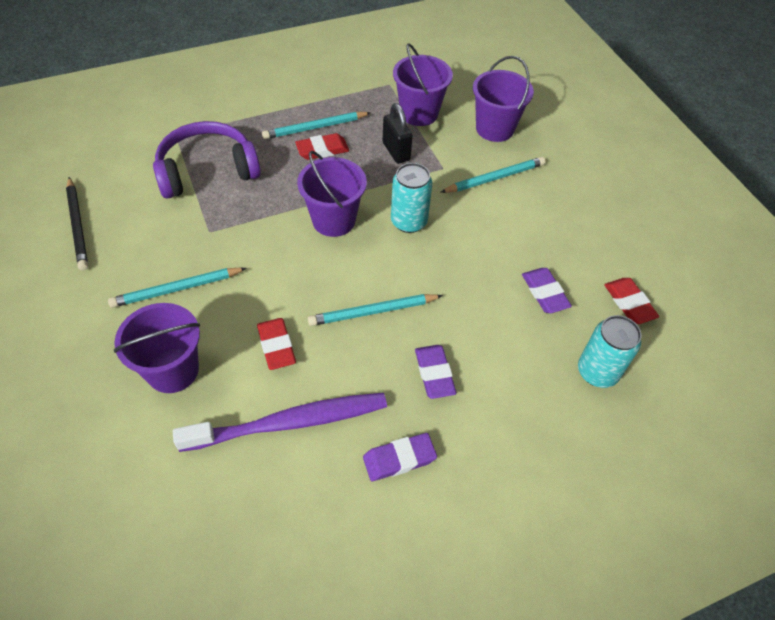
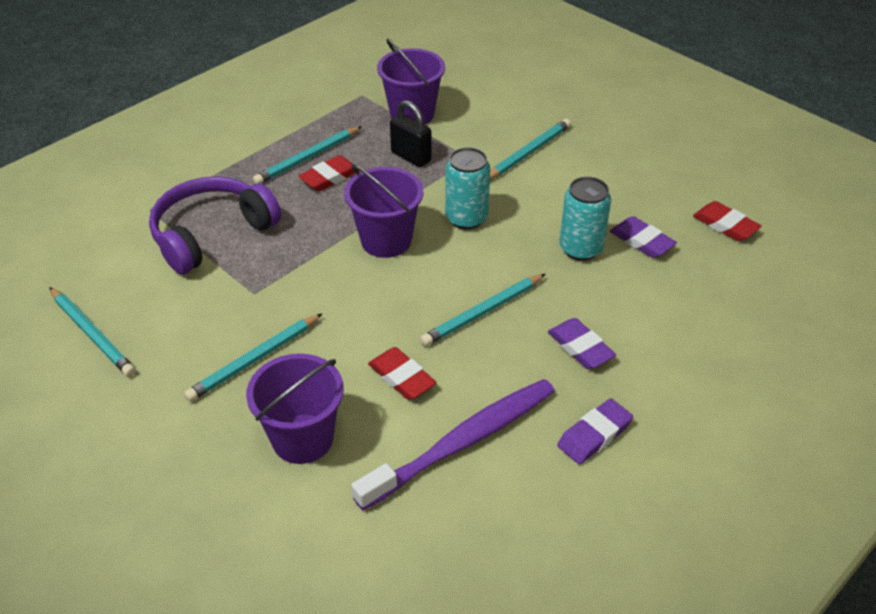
camera: 20 degrees left, 10 degrees down
black pencil [66,177,88,271] -> turquoise pencil [49,287,136,377]
purple bucket [473,56,534,142] -> none
turquoise can [578,315,641,388] -> turquoise can moved to [560,177,611,261]

